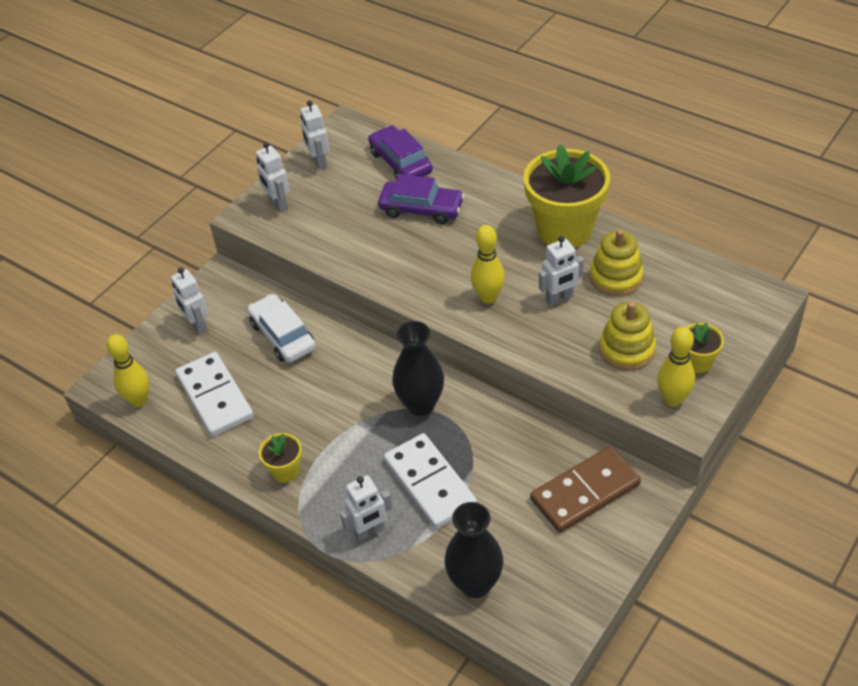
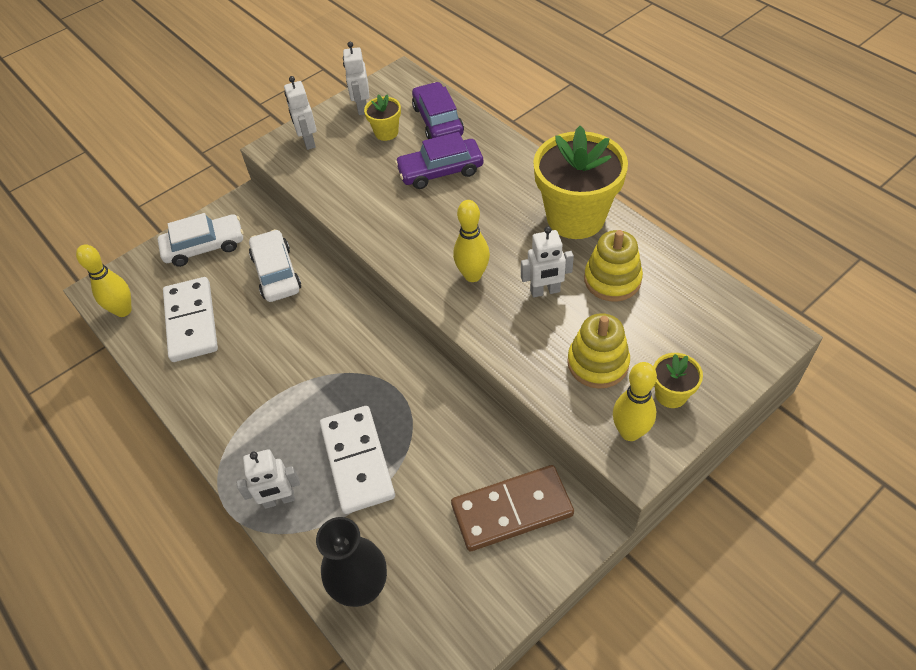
camera: 15 degrees right, 5 degrees up
white robot [171,267,208,334] -> white car [158,213,244,267]
yellow flower pot [259,433,302,483] -> yellow flower pot moved to [364,94,401,141]
purple car [378,174,464,224] -> purple car turned 135 degrees clockwise [395,132,483,189]
black vase [392,321,444,416] -> none

